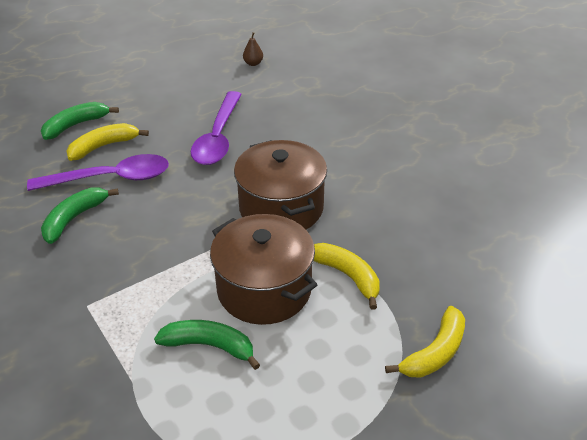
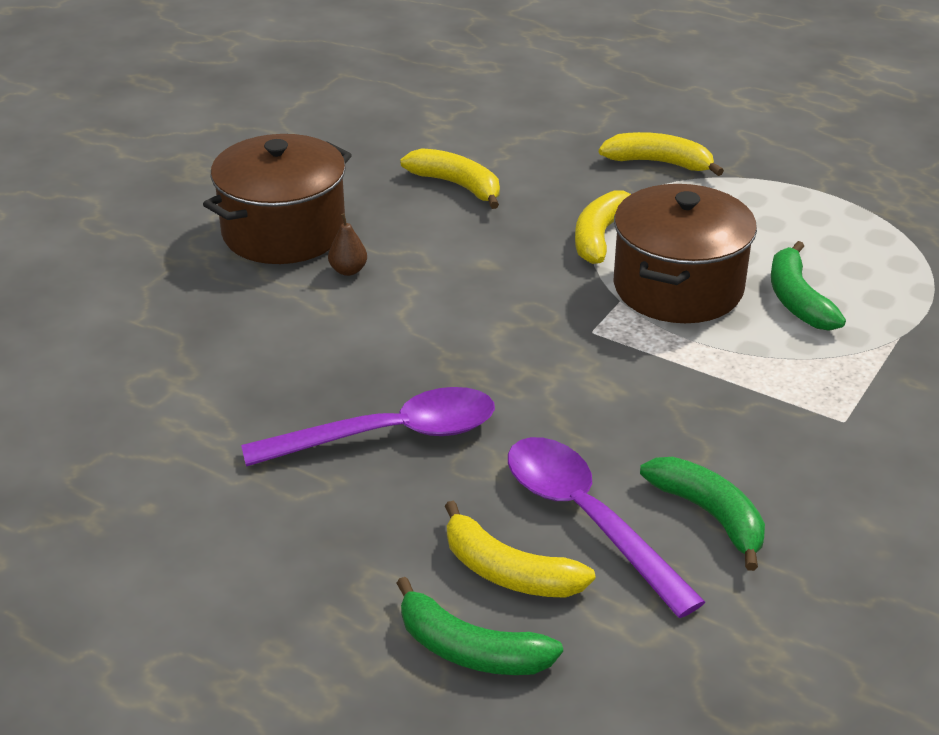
camera: 115 degrees left, 5 degrees down
green banana [41,188,119,244] -> green banana turned 135 degrees counterclockwise [640,457,765,571]
brown pot [234,140,327,229] -> brown pot moved to [203,134,352,264]
brown pear [243,32,263,66] -> brown pear moved to [328,213,367,276]
none -> yellow banana [400,148,500,209]

